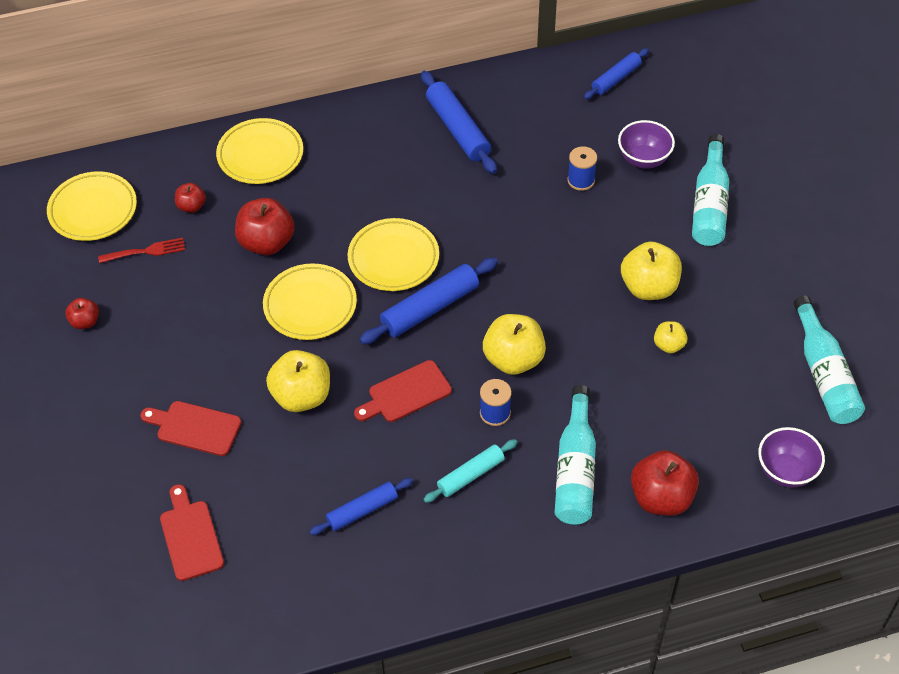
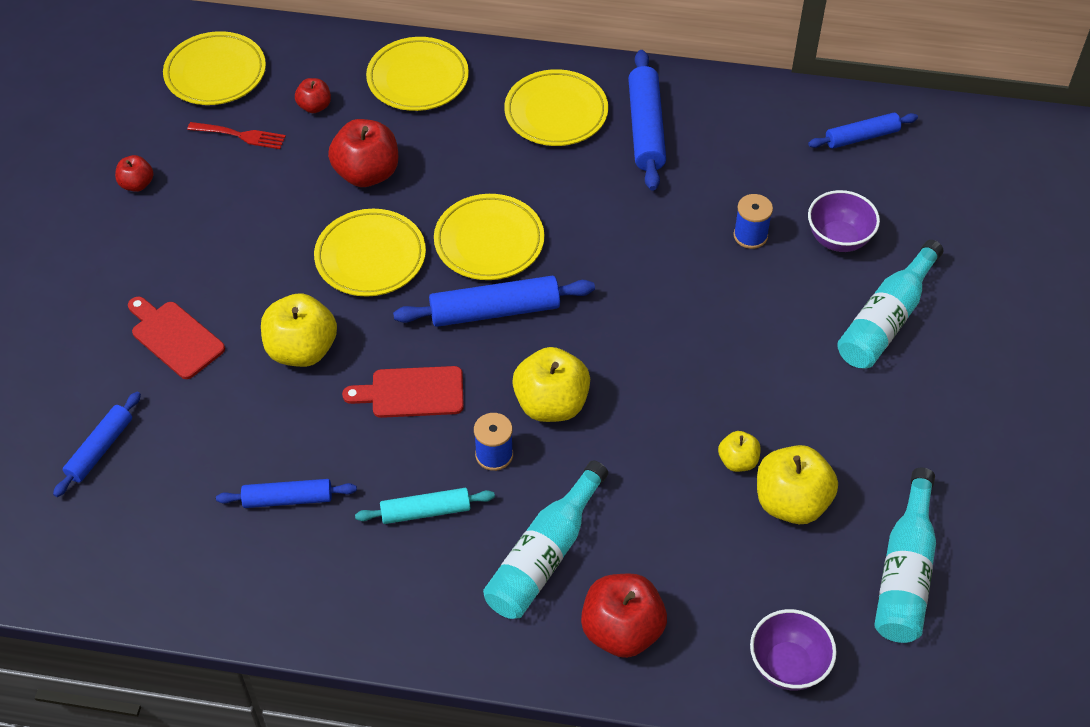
camera: 25 degrees right, 0 degrees up
red cutting board [160,484,224,581] -> blue rolling pin [53,392,141,497]
yellow apple [621,242,682,300] -> yellow apple moved to [757,445,838,524]
none -> yellow plate [504,69,608,146]

